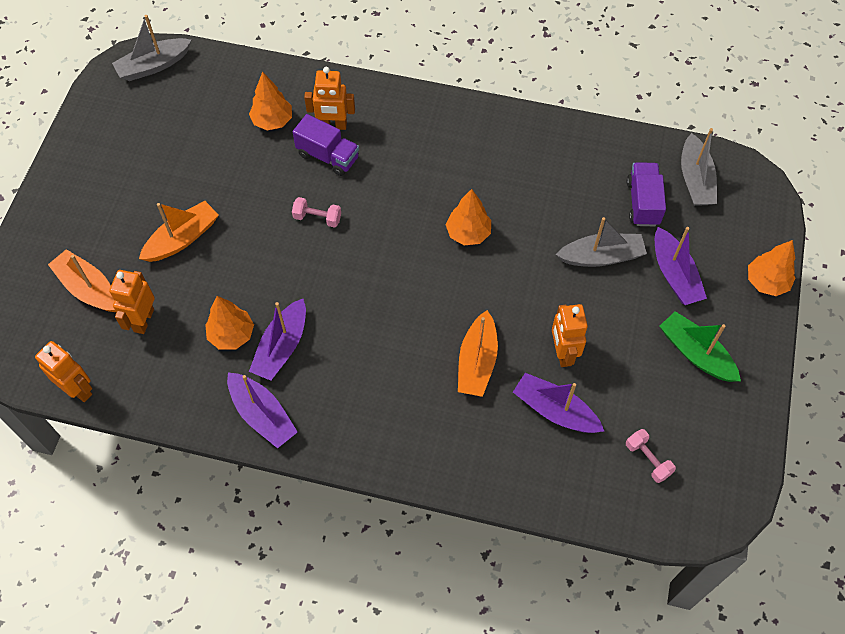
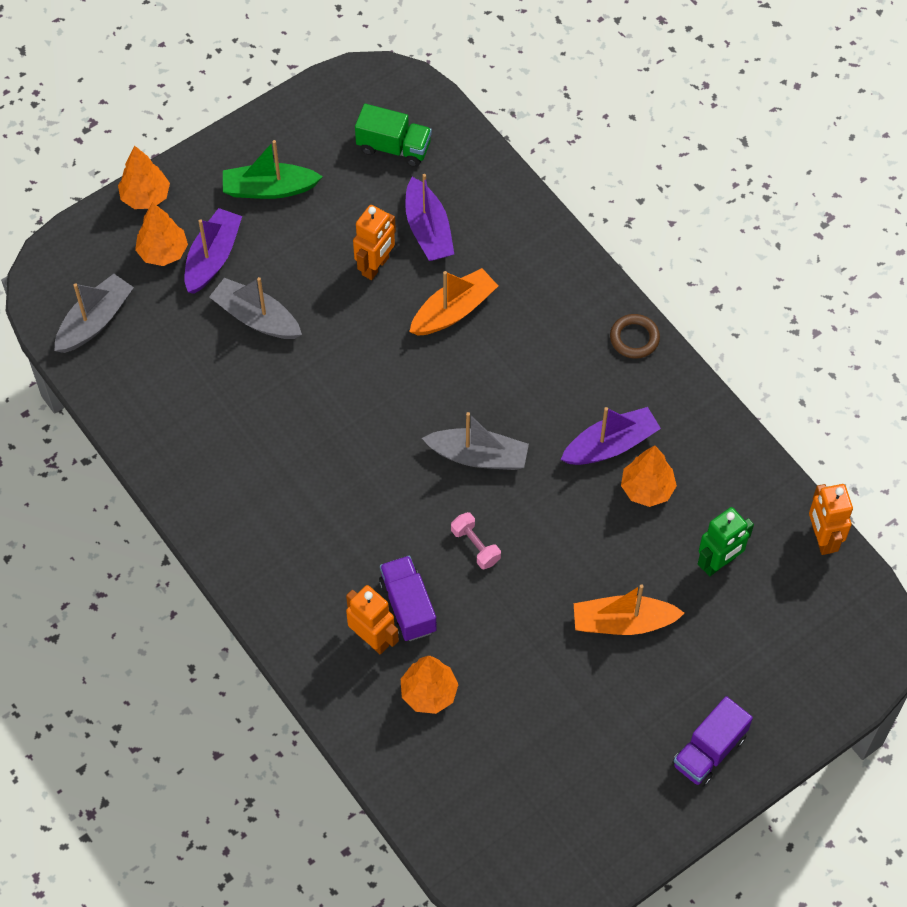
camera: 140 degrees left, 0 degrees up
orange boat [48,249,116,312] -> none
orange robot [109,270,155,334] -> green robot [698,507,754,576]
grey boat [112,15,191,81] -> grey boat moved to [422,412,529,470]
purple boat [227,372,298,448] -> none
orange tree [446,189,491,246] -> orange tree moved to [135,202,188,266]
pink dumbbell [626,429,676,483] -> green truck [355,104,432,167]
purple truck [627,162,666,226] -> purple truck moved to [672,696,753,787]
green boat [659,311,741,382] -> green boat turned 90 degrees clockwise [223,140,323,199]
none -> brown ring [610,314,660,359]

